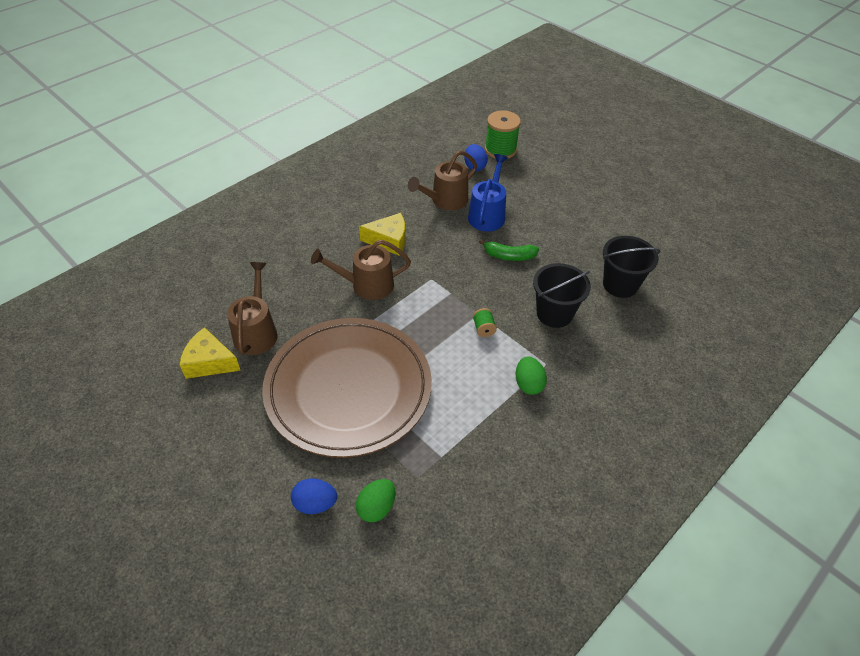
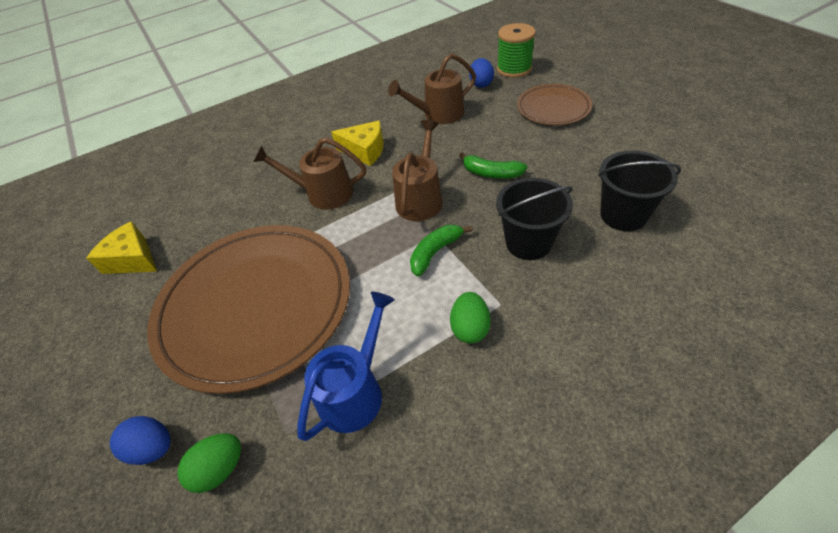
camera: 20 degrees right, 0 degrees up
brown watering can [227,262,278,355] -> brown watering can moved to [392,120,443,221]
blue watering can [468,154,508,231] -> blue watering can moved to [298,292,395,441]
green spool [473,308,497,337] -> green banana [410,225,472,277]
none -> brown plate [517,84,592,125]

